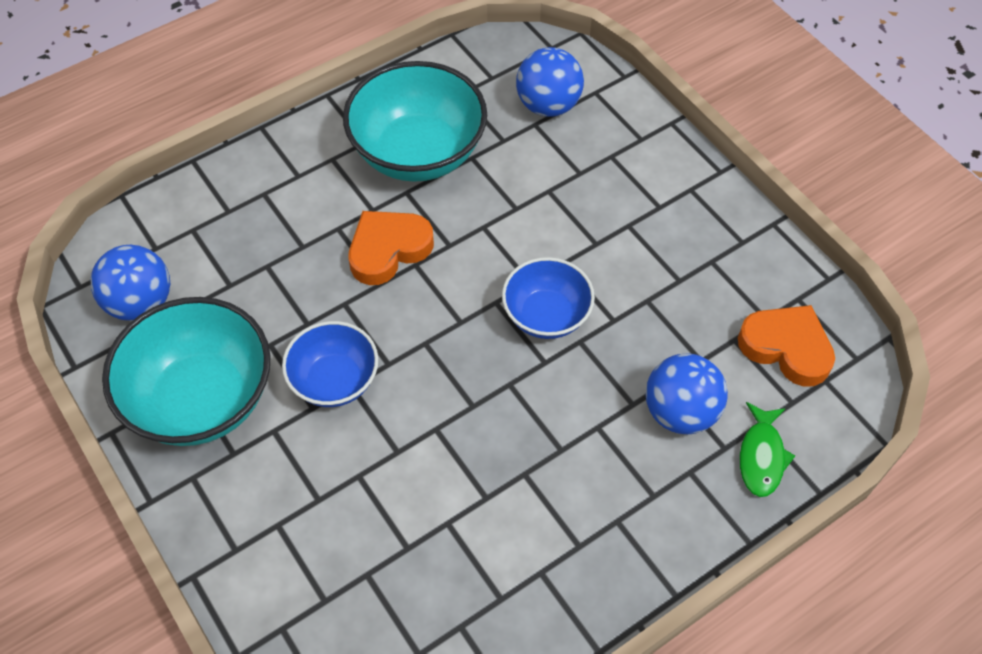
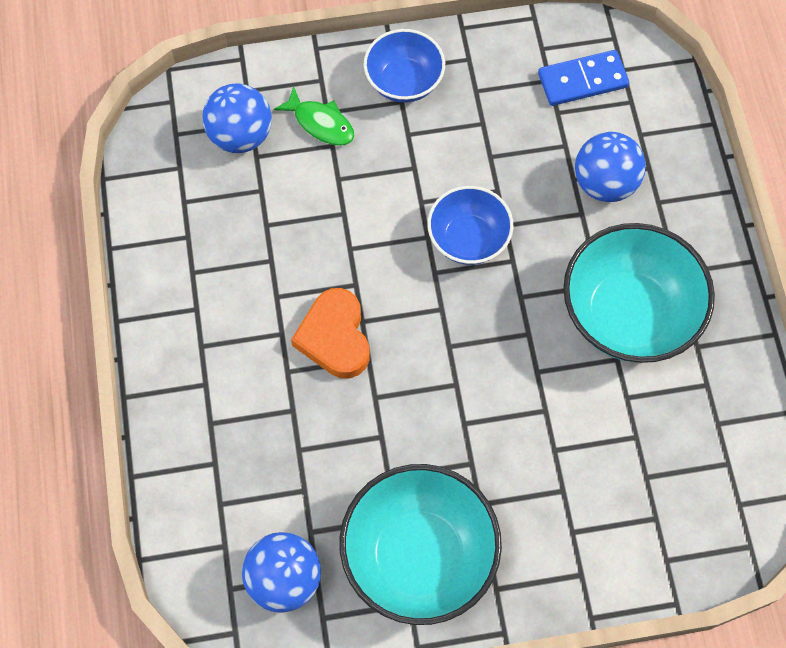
camera: 65 degrees left, 10 degrees up
blue bowl [282,321,378,407] -> blue bowl moved to [364,29,445,103]
turquoise bowl [343,61,487,182] -> turquoise bowl moved to [563,223,715,363]
orange heart [738,305,835,387] -> blue domino [538,50,629,106]
green fish [740,402,795,497] -> green fish moved to [274,86,354,146]

